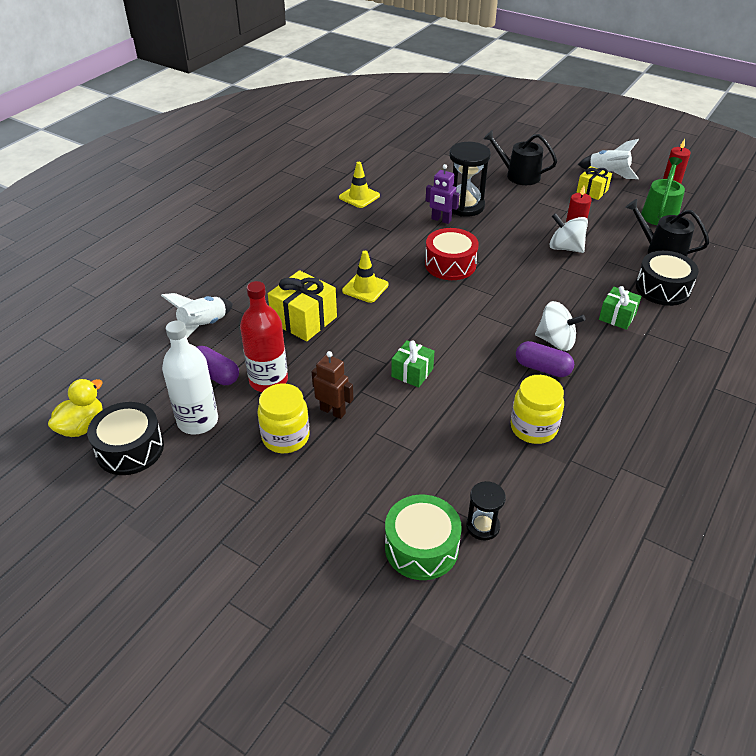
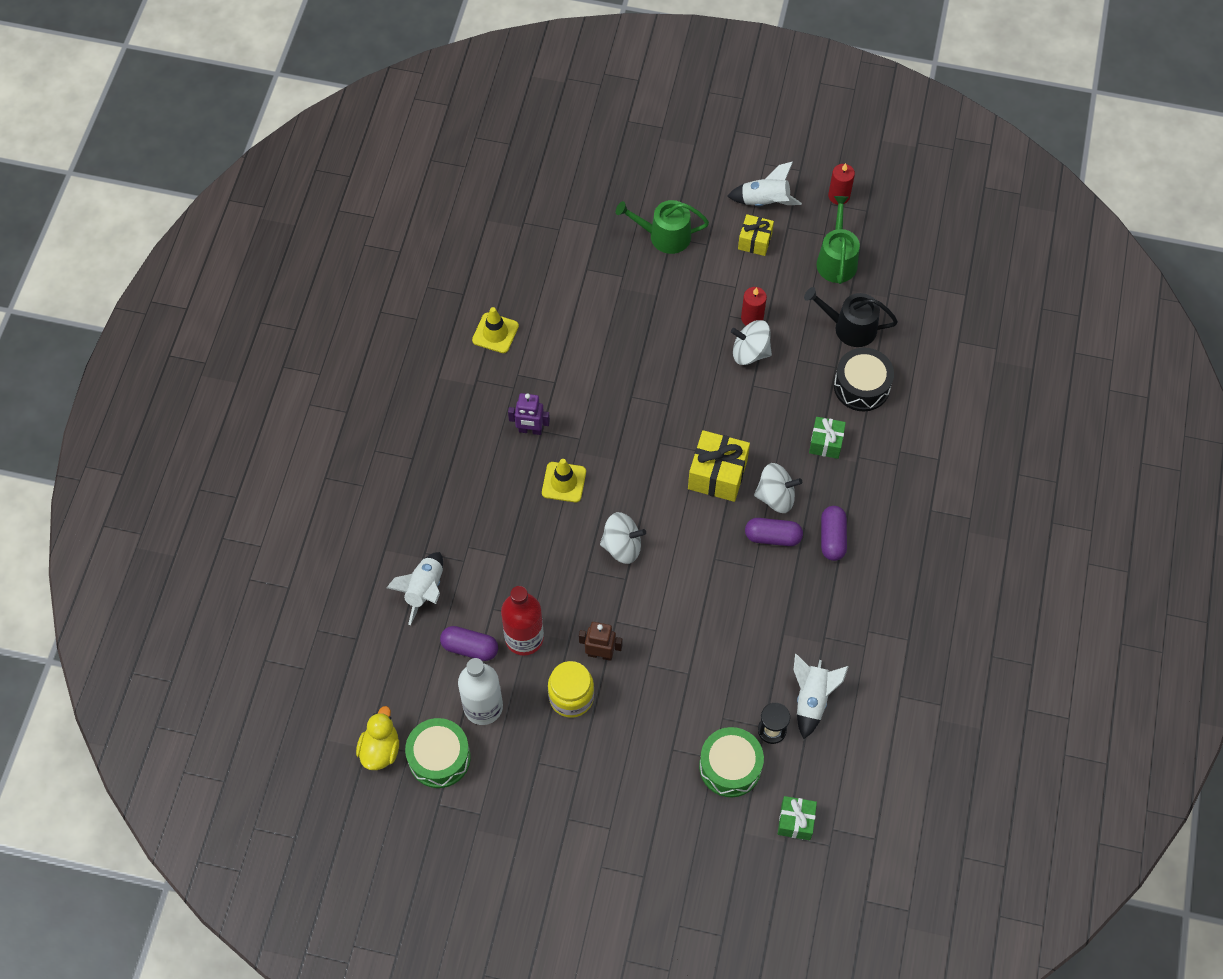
camera: 20 degrees left, 20 degrees up
black drum [87,402,164,475] -> green drum [405,718,471,788]
yellow gift [268,270,337,341] -> yellow gift moved to [688,430,750,502]
green gift [391,340,434,388] -> green gift moved to [778,796,817,840]
red drum [425,228,479,280] -> none
purple robot [426,164,459,224] -> purple robot moved to [508,393,550,435]
black hourglass [449,142,491,217] -> none
black watering can [483,130,557,185] -> green watering can [616,200,709,254]
yellow jar [510,375,564,444] -> none
none -> white spinning top [600,512,646,564]
none -> white rocket [793,654,849,739]
none -> purple capsule [821,506,847,561]

